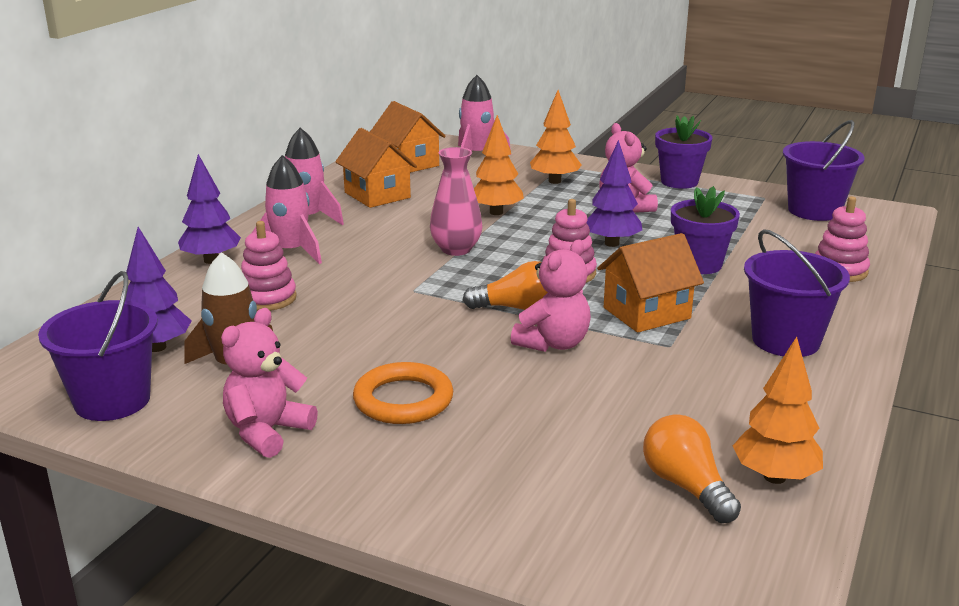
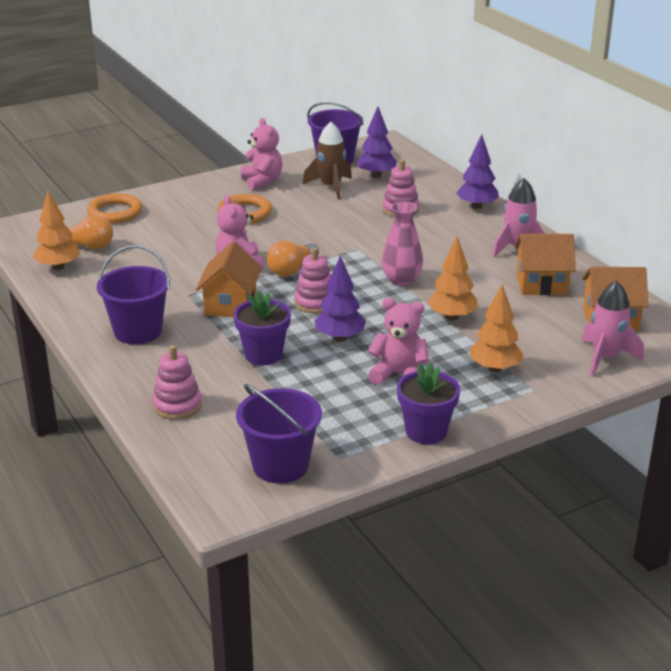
camera: 125 degrees right, 5 degrees up
pink rocket [252,155,322,264] -> none
none -> orange ring [87,193,142,223]

